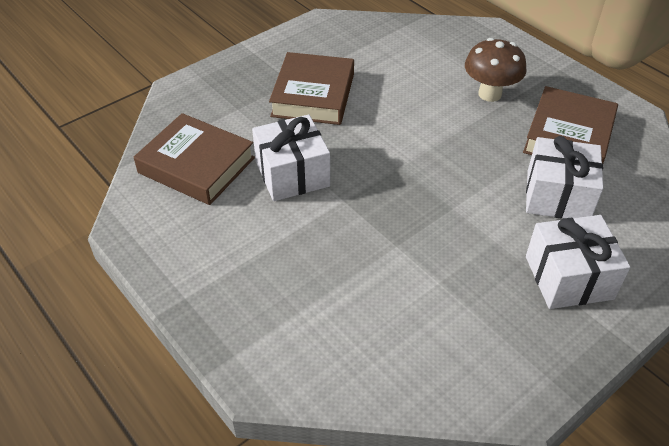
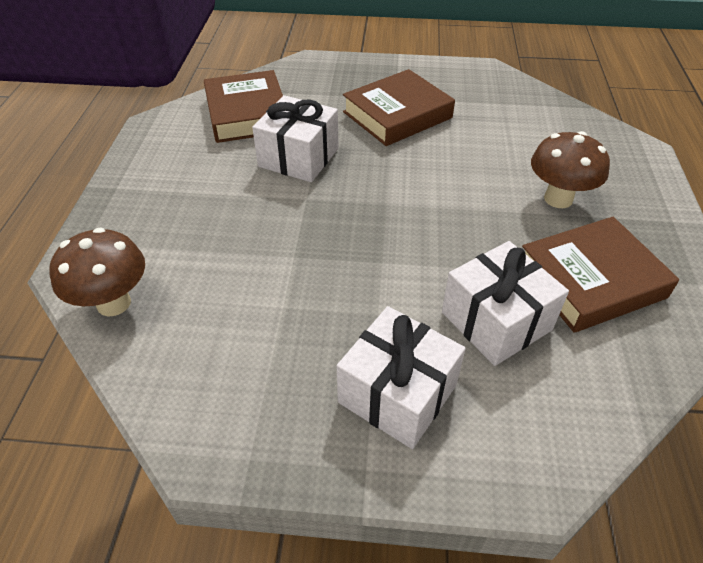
camera: 45 degrees right, 0 degrees up
none -> brown mushroom [49,227,145,317]

